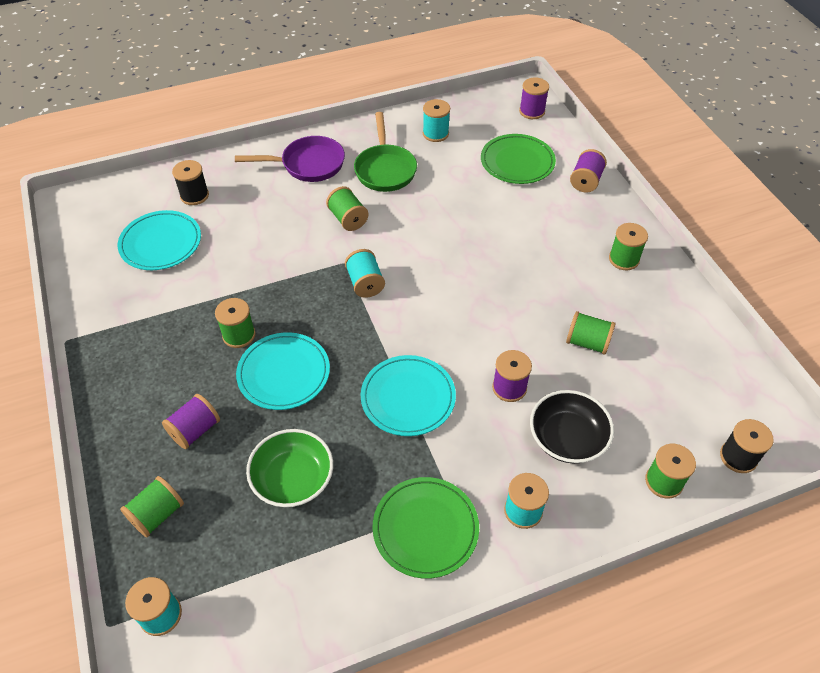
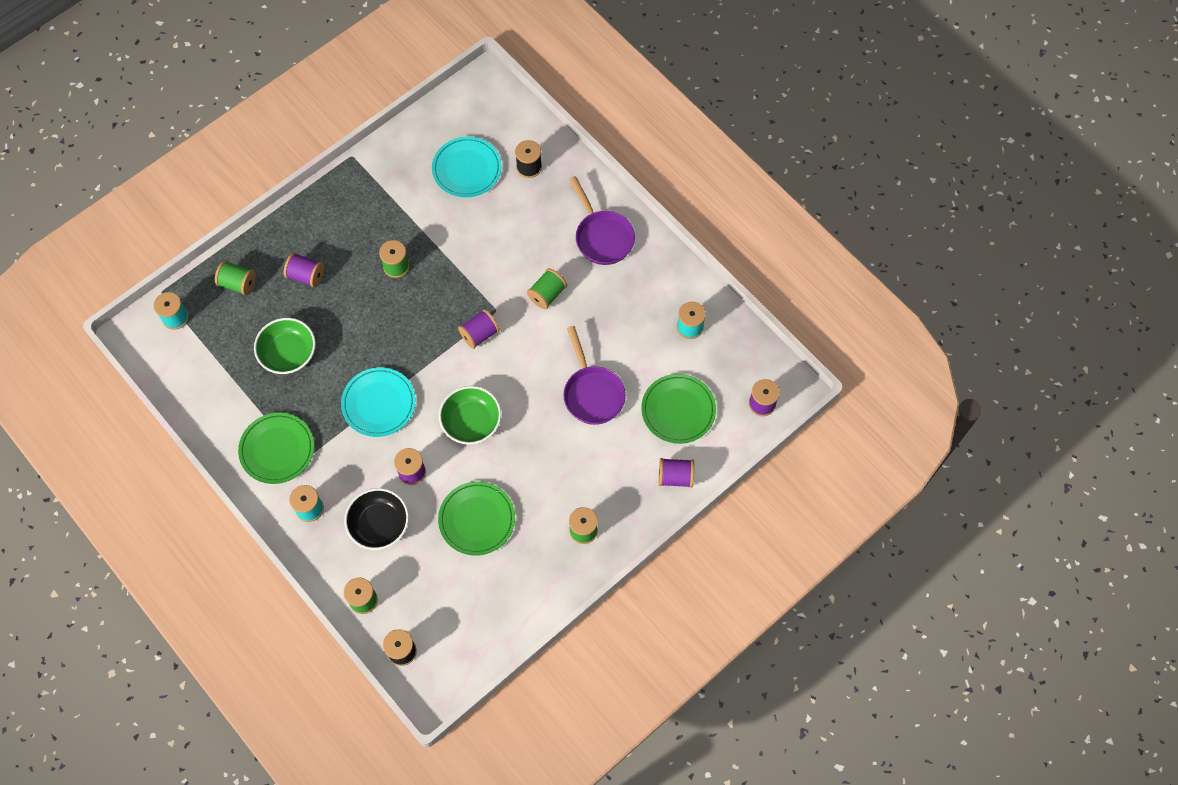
camera: 70 degrees right, 15 degrees up
turquoise plate [236,332,330,410] -> none
turquoise spool [345,249,385,298] -> purple spool [458,309,500,349]
green pan [354,112,417,192] -> none
green spool [566,311,616,355] -> green plate [438,481,515,556]
none -> green bowl [439,386,501,445]
none -> purple pan [563,326,626,425]

